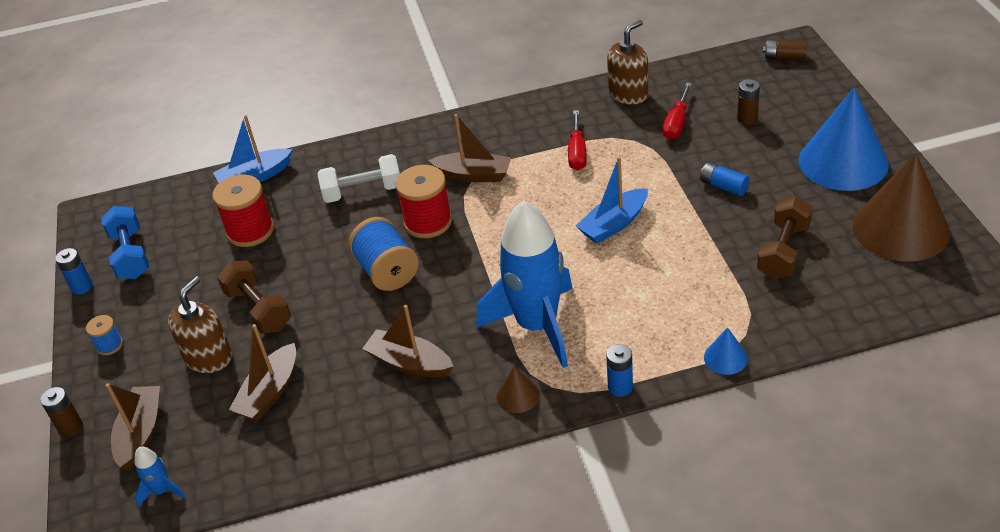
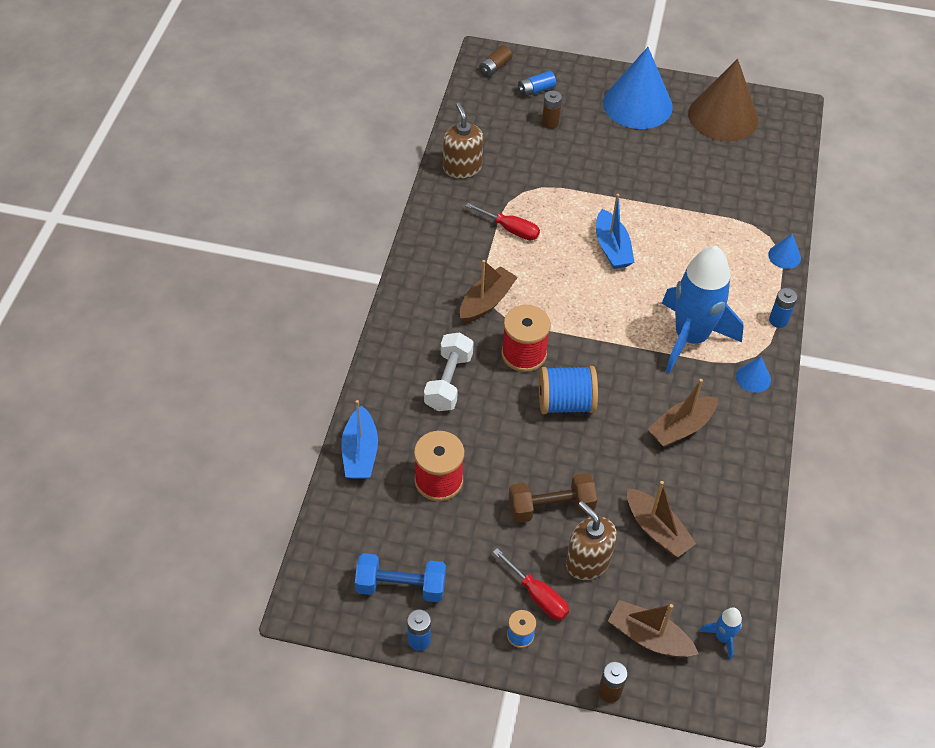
camera: 70 degrees left, 10 degrees up
brown cone [496,366,540,413] -> blue cone [736,357,771,393]
red screwdriver [663,82,692,139] -> red screwdriver moved to [493,548,569,621]
blue battery [700,162,750,196] -> blue battery moved to [518,71,556,97]
brown dumbbell [757,196,813,279] -> none

